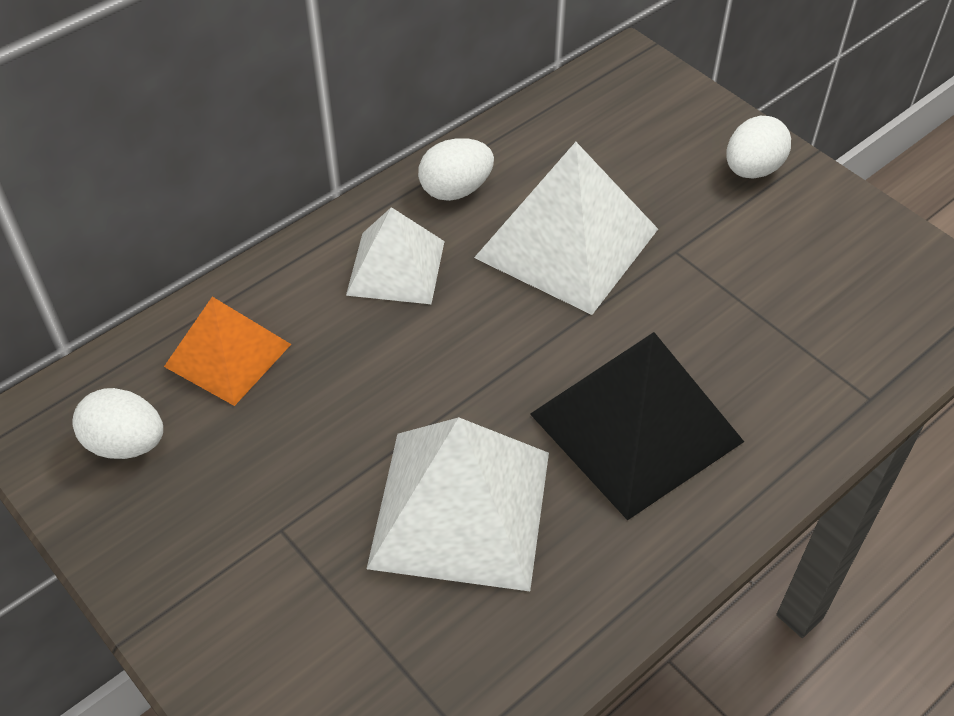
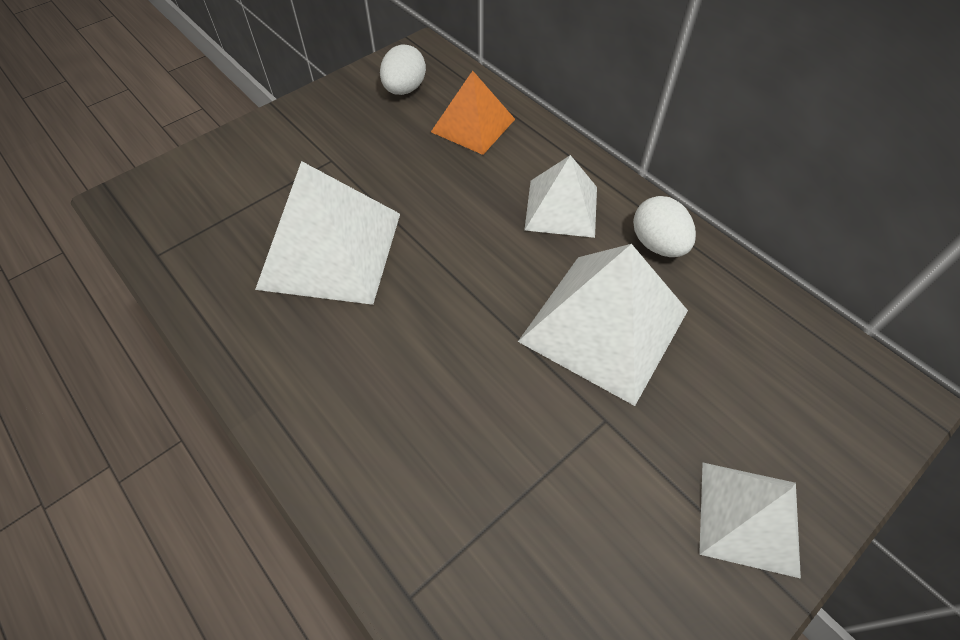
camera: 90 degrees right, 5 degrees up
black pyramid [530,332,744,520] -> none
white egg [727,116,791,179] -> white pyramid [699,463,801,579]

